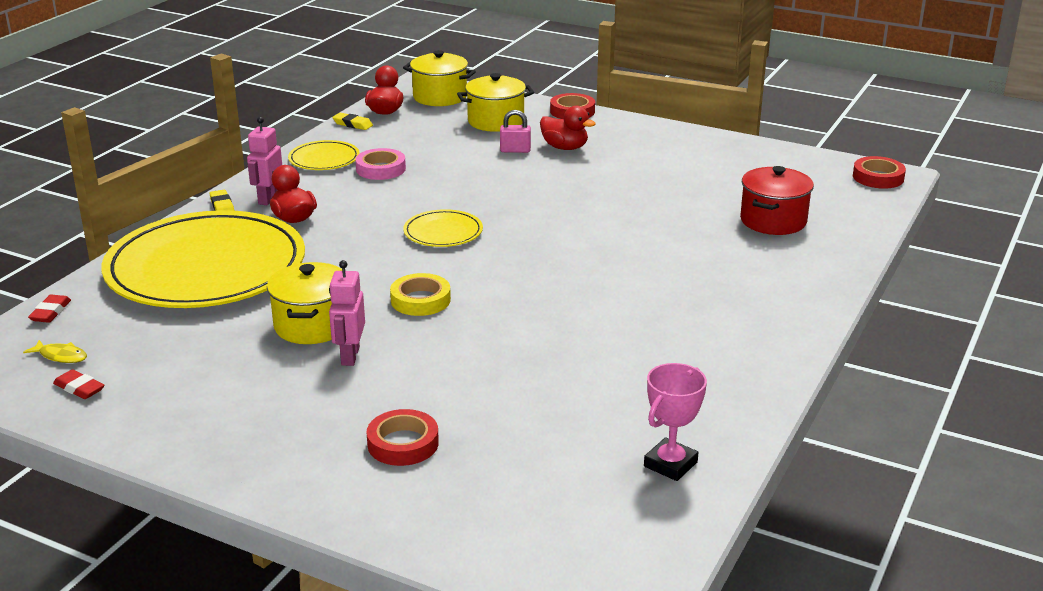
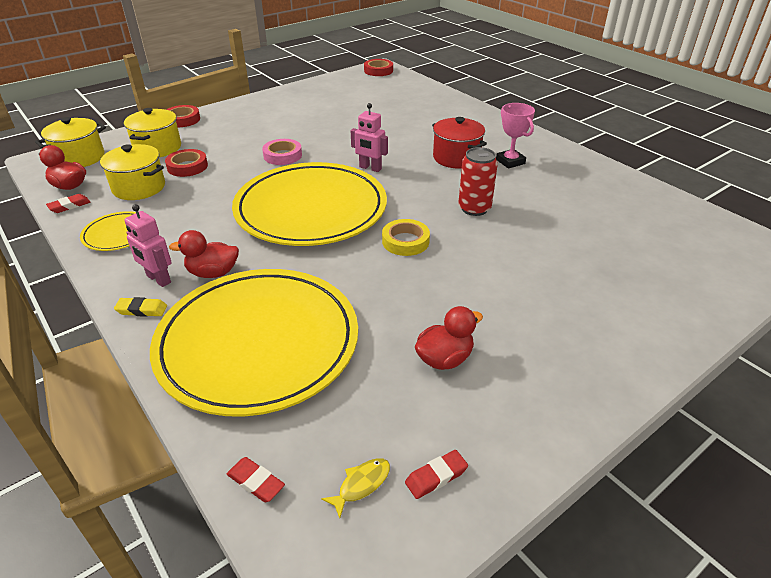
camera: 65 degrees left, 10 degrees up
yellow pot [267,262,342,344] -> yellow pot moved to [100,144,165,200]
pink robot [329,260,365,366] -> pink robot moved to [351,103,388,172]
yellow eraser [332,113,373,130] -> red eraser [46,194,90,213]
pink tape [355,148,406,180] -> pink tape moved to [262,139,302,165]
red tape [366,409,439,466] -> red tape moved to [165,149,208,177]
yellow plate [403,209,483,247] -> yellow plate [232,162,387,246], size x2.37
pink padlock [500,110,531,153] -> none
red duck [540,106,596,150] -> red duck moved to [415,306,483,370]
pink trophy [644,363,707,481] -> pink trophy moved to [496,103,535,169]
red pot [740,166,814,235] -> red pot moved to [432,117,487,168]
none -> red can [458,147,498,216]

